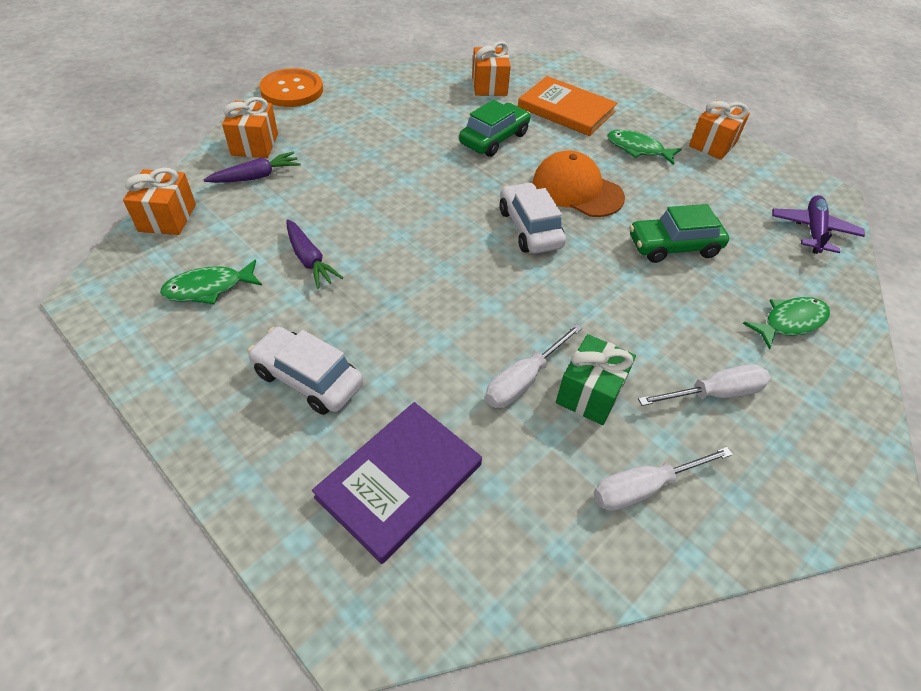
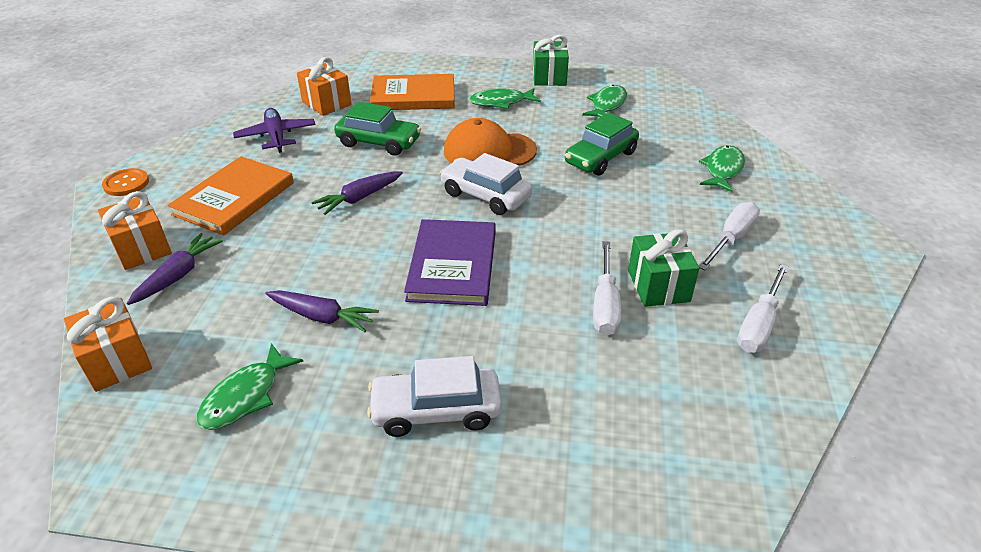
camera: 35 degrees left, 10 degrees down
orange button [259,68,323,107] -> orange button [102,168,149,196], size x0.58
purple book [312,402,482,564] -> purple book moved to [404,219,496,306]
green car [459,100,531,157] -> green car turned 105 degrees clockwise [334,102,421,156]
orange gift [689,100,750,160] -> green gift [533,35,569,86]
purple plane [772,195,865,254] -> purple plane moved to [233,108,316,153]
none -> orange book [168,156,294,235]
none -> purple carrot [311,171,403,215]
none -> green fish [582,85,627,117]

